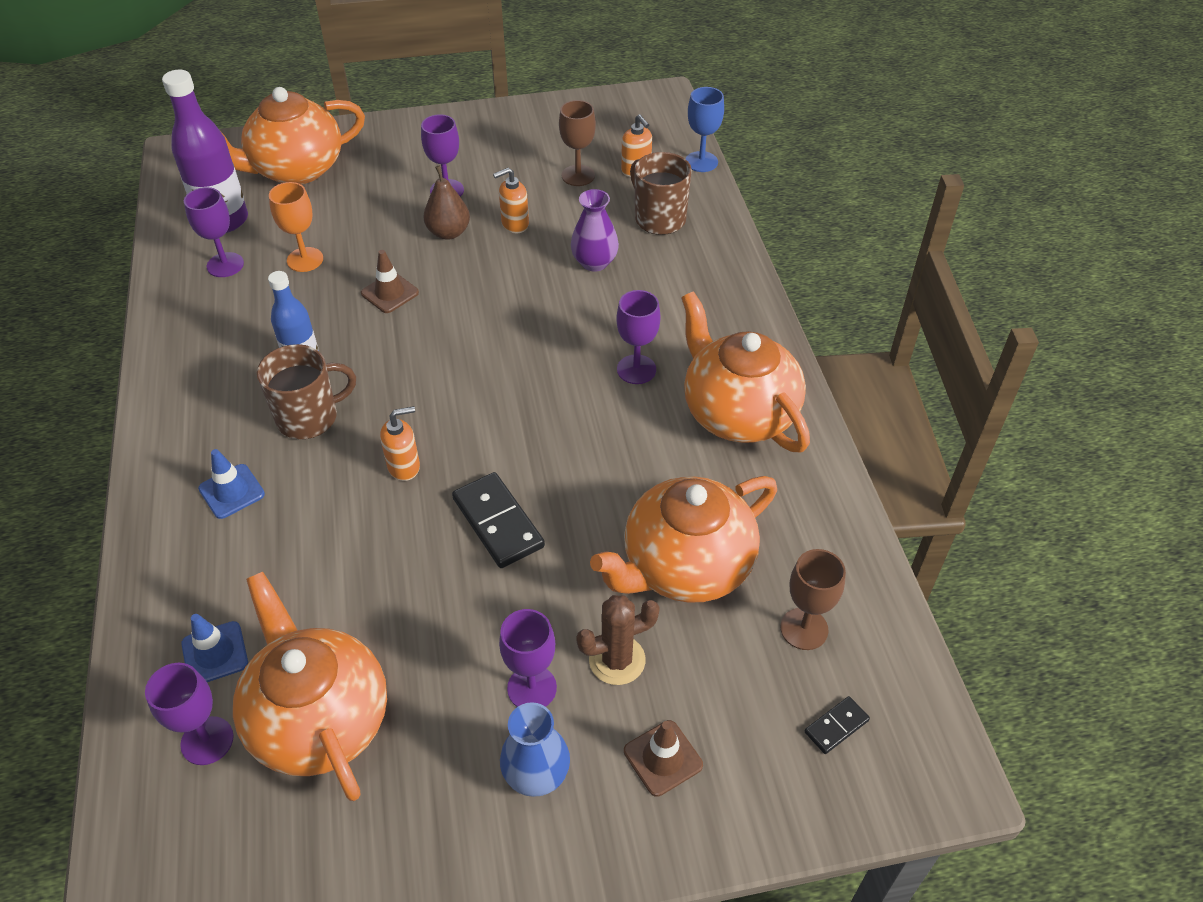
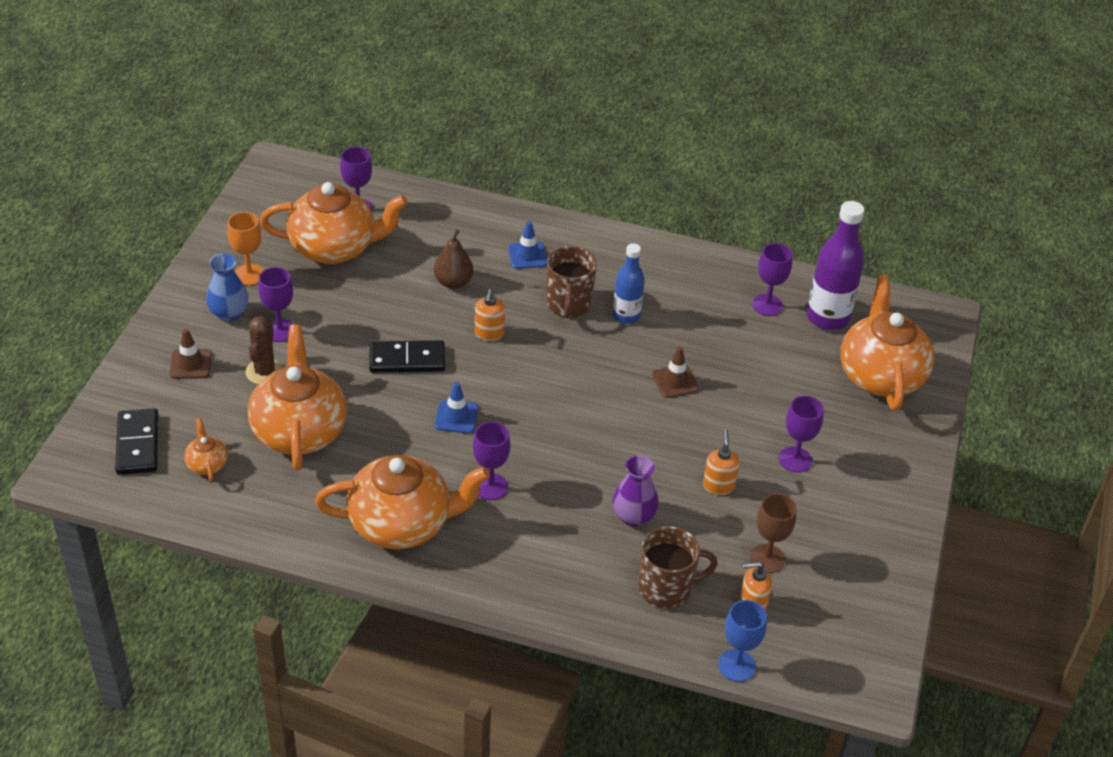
camera: 115 degrees right, 5 degrees down
blue traffic cone [181,614,248,682] -> blue traffic cone moved to [435,382,478,433]
orange goblet [269,182,323,272] -> orange goblet moved to [227,212,263,286]
brown pear [423,165,470,240] -> brown pear moved to [434,229,473,289]
brown goblet [780,549,846,650] -> orange teapot [184,418,228,481]
black domino [805,696,870,754] -> black domino [115,408,159,475], size x1.91

